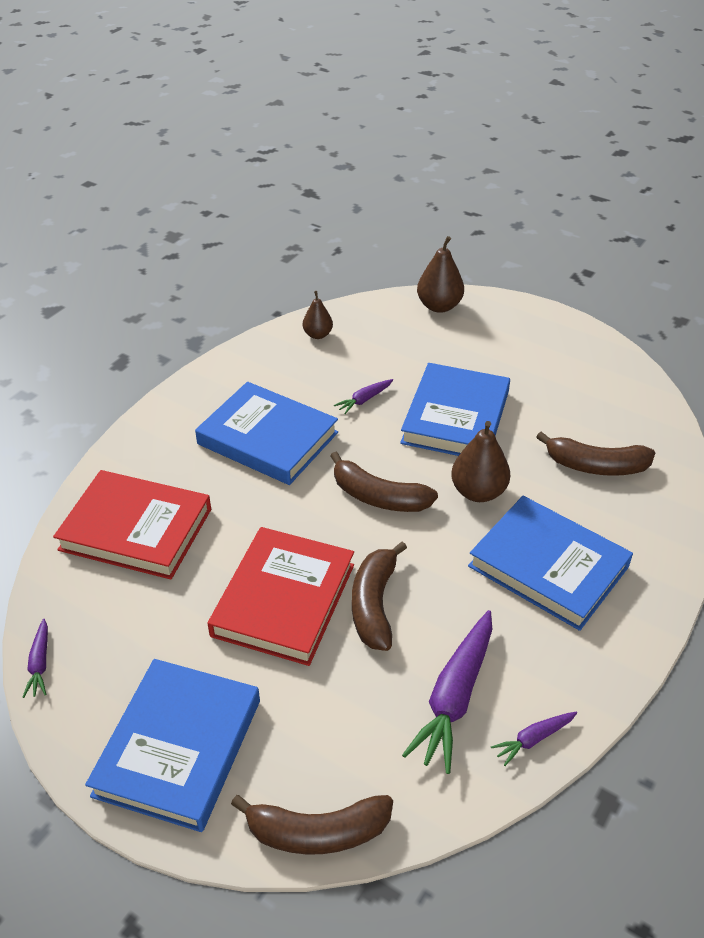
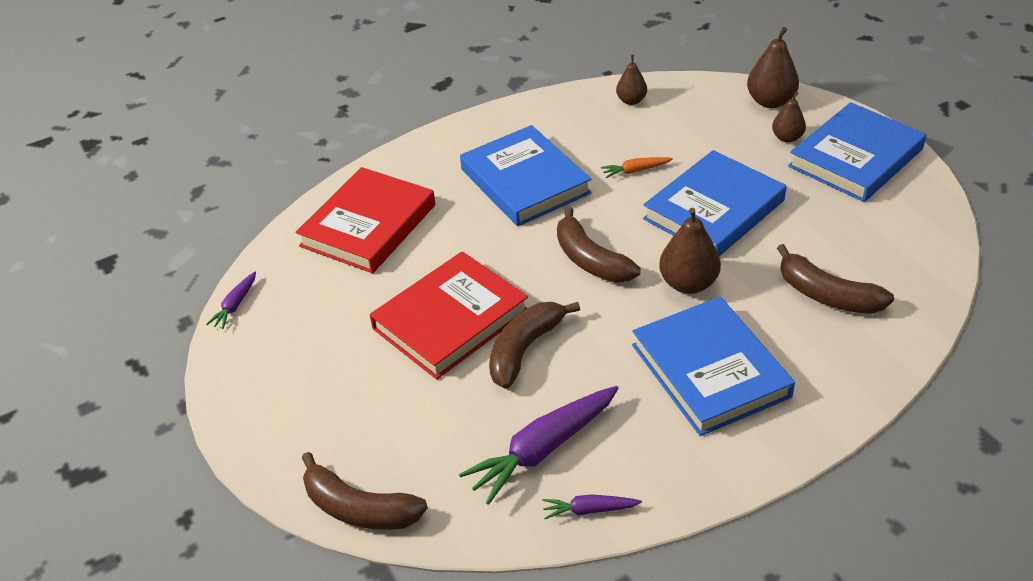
camera: 30 degrees right, 0 degrees up
red book [53,470,211,580] -> red book turned 75 degrees clockwise [296,167,435,273]
blue book [85,659,260,832] -> blue book moved to [788,102,926,202]
purple carrot [334,379,393,414] -> orange carrot [601,157,673,178]
none -> brown pear [772,92,806,143]

